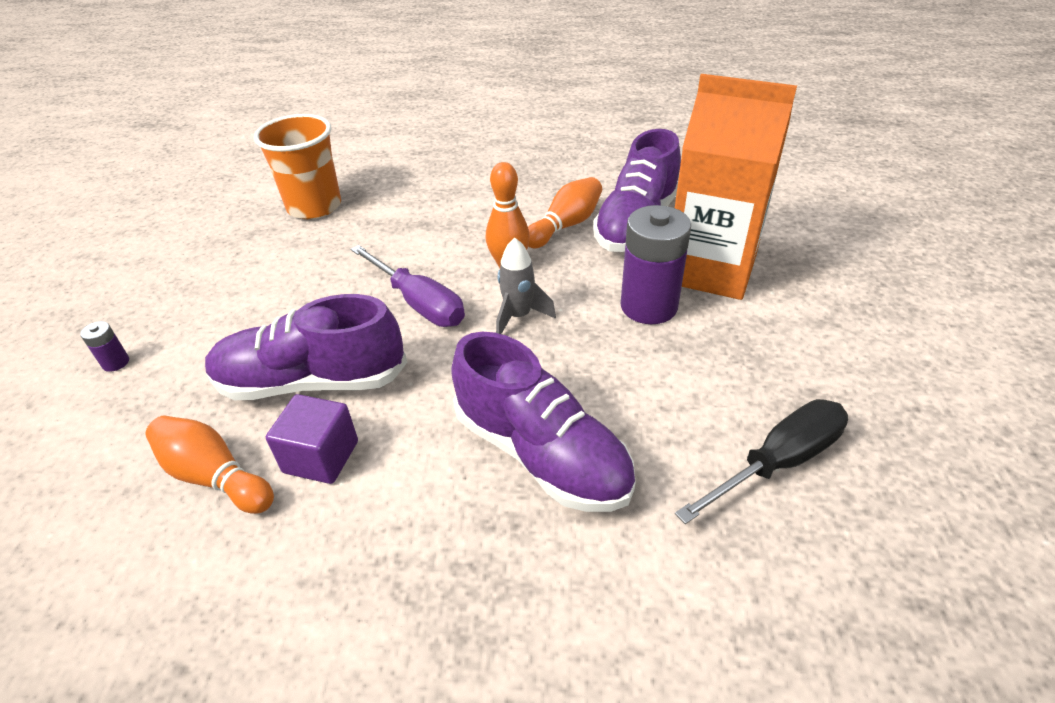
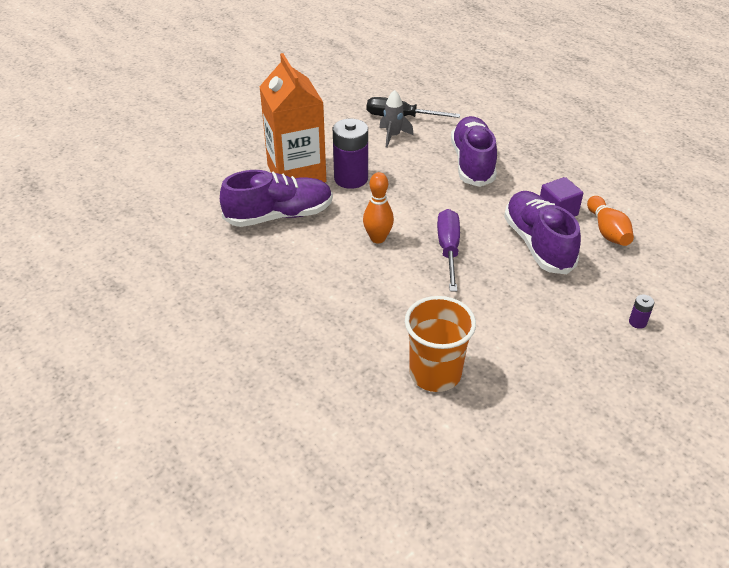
camera: 135 degrees left, 0 degrees up
purple shoe [205,294,407,400] -> purple shoe turned 150 degrees counterclockwise [504,191,581,274]
grey rocket [496,238,556,334] -> grey rocket moved to [379,90,414,148]
orange bowling pin [528,177,602,248] -> none

